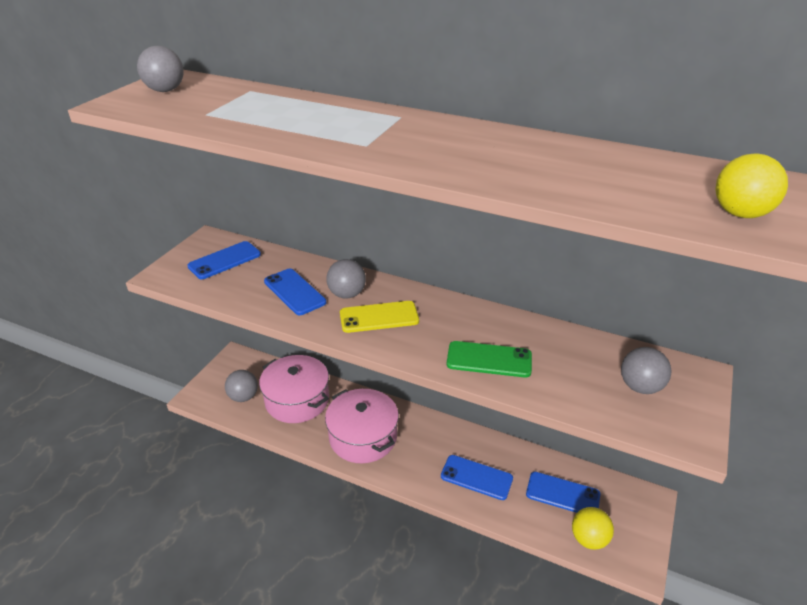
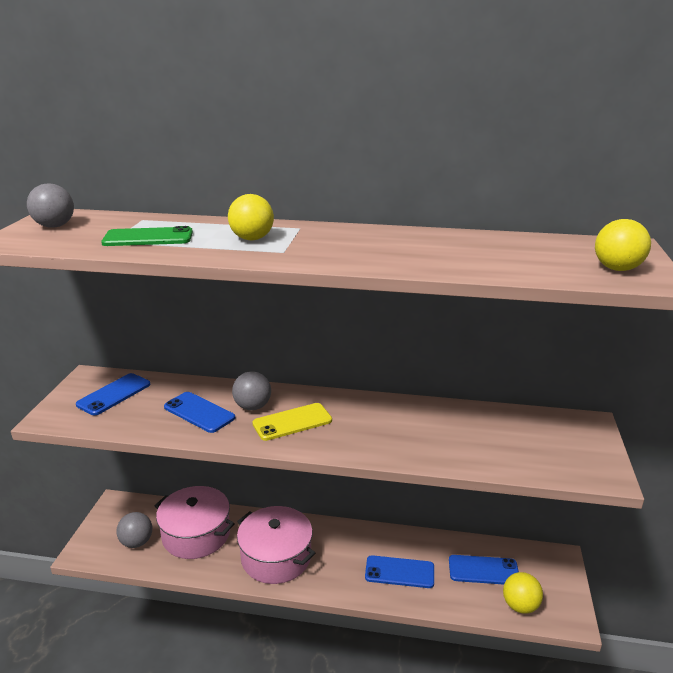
camera: 15 degrees left, 10 degrees down
green phone [447,341,532,378] -> green phone moved to [101,226,193,246]
grey ball [621,347,671,394] -> none
none -> yellow ball [228,194,274,240]

